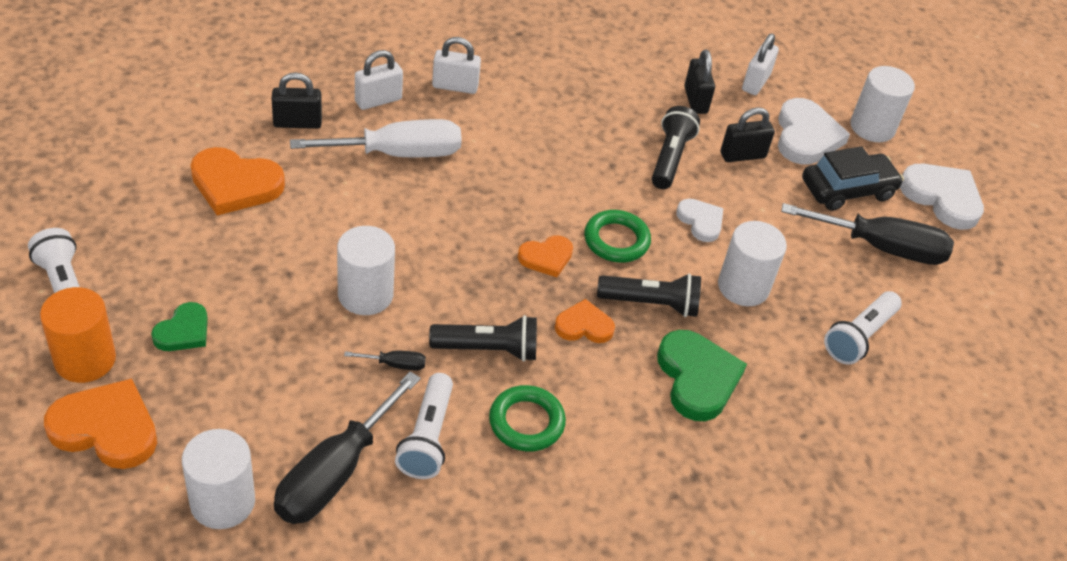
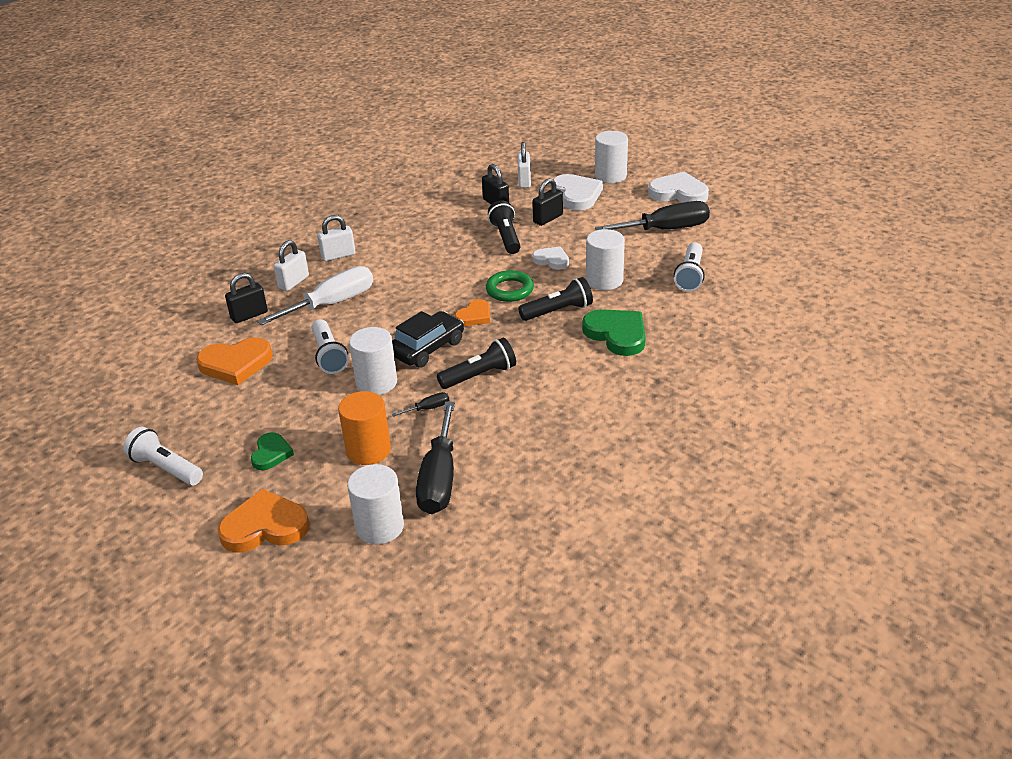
camera: 20 degrees left, 10 degrees down
orange cylinder [40,287,116,383] -> orange cylinder moved to [338,391,391,465]
white flashlight [395,373,453,479] -> white flashlight moved to [312,319,349,374]
green ring [489,385,566,452] -> none
orange heart [555,299,615,343] -> none
black car [802,146,904,211] -> black car moved to [392,311,464,368]

